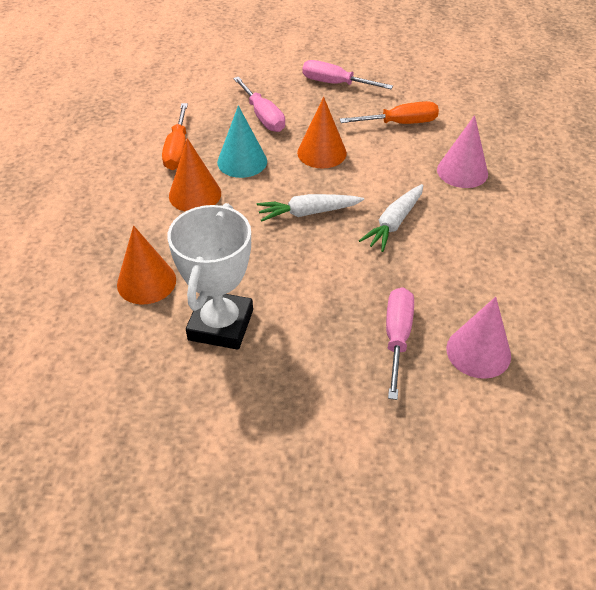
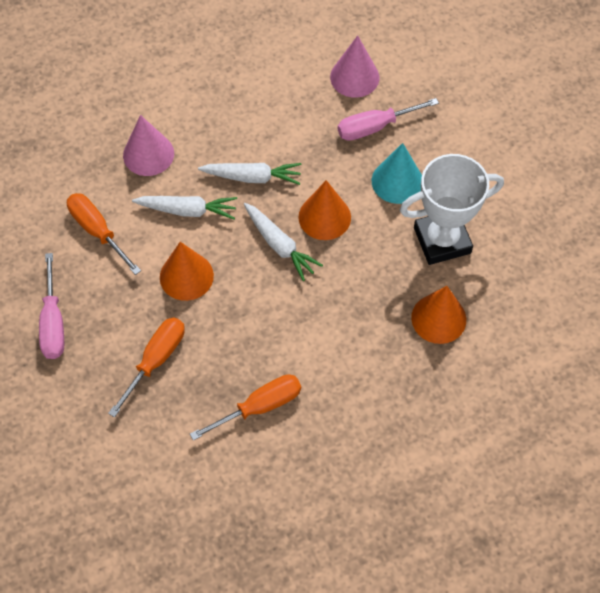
camera: 120 degrees left, 15 degrees up
orange cone [169,138,221,212] -> orange cone moved to [298,180,351,240]
turquoise cone [217,105,267,178] -> turquoise cone moved to [372,143,422,204]
pink screwdriver [233,77,285,132] -> orange screwdriver [108,317,185,417]
none -> white carrot [132,196,237,219]

